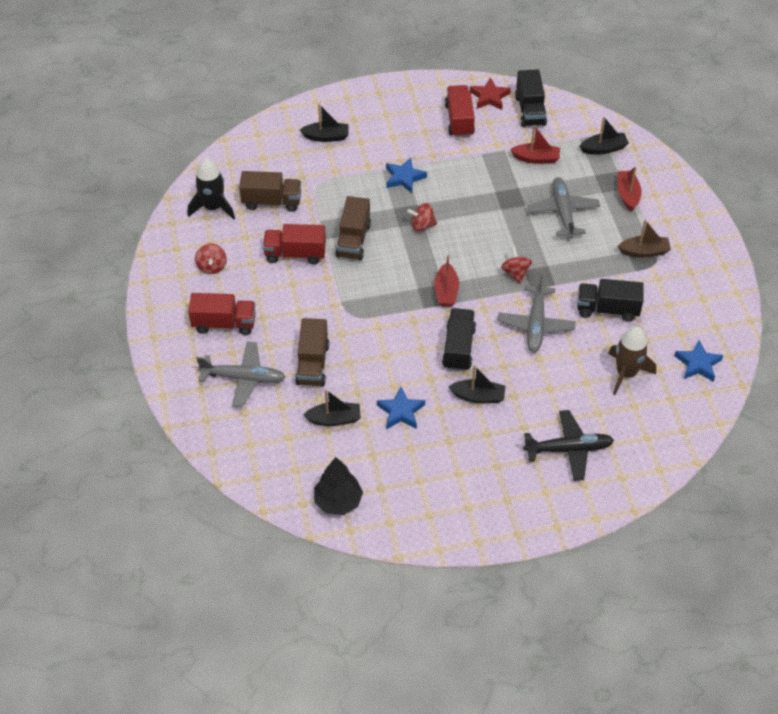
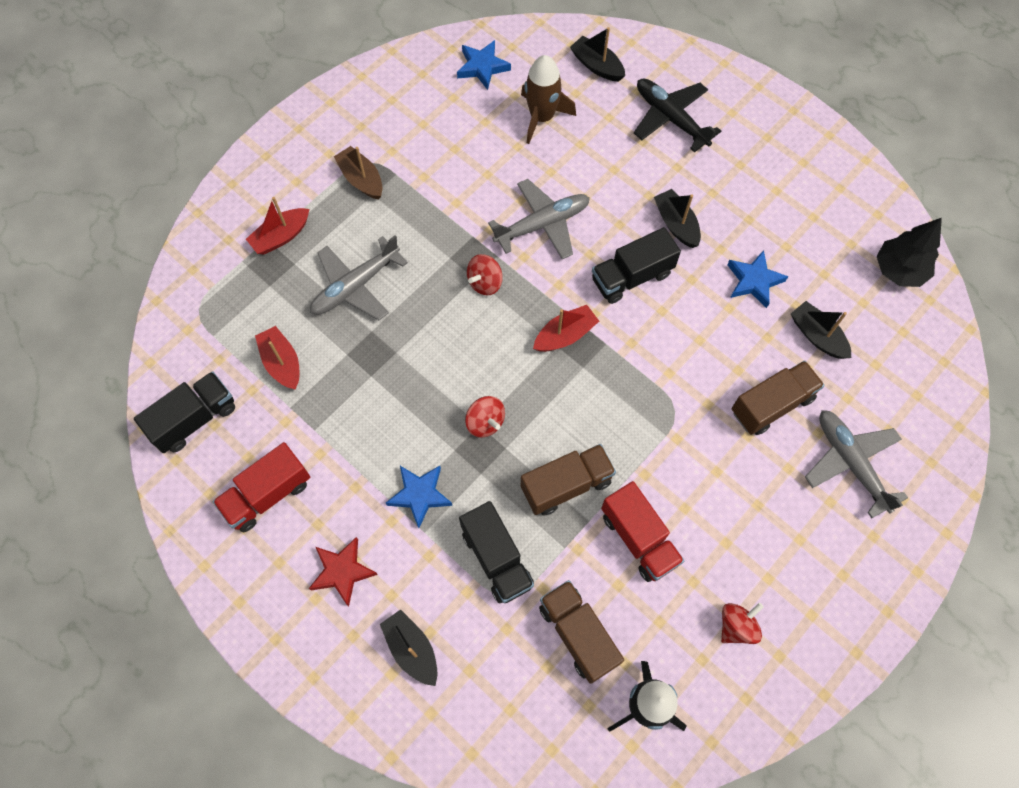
camera: 125 degrees left, 15 degrees up
red truck [188,293,256,335] -> none
red star [470,77,511,110] -> red star moved to [309,537,378,607]
black truck [577,279,644,322] -> black truck moved to [459,501,534,603]
black boat [580,117,629,155] -> black boat moved to [570,27,625,81]

